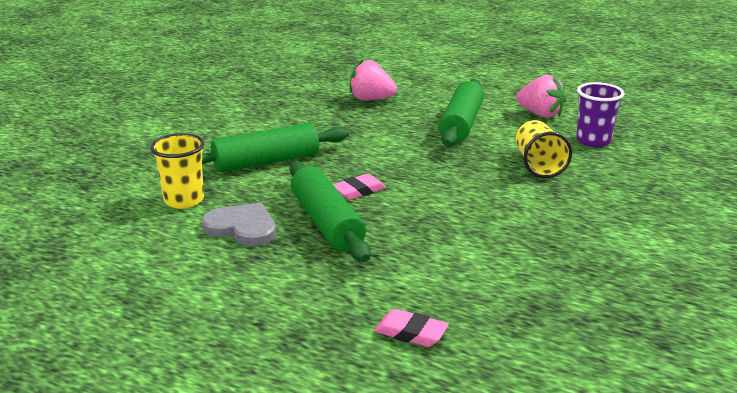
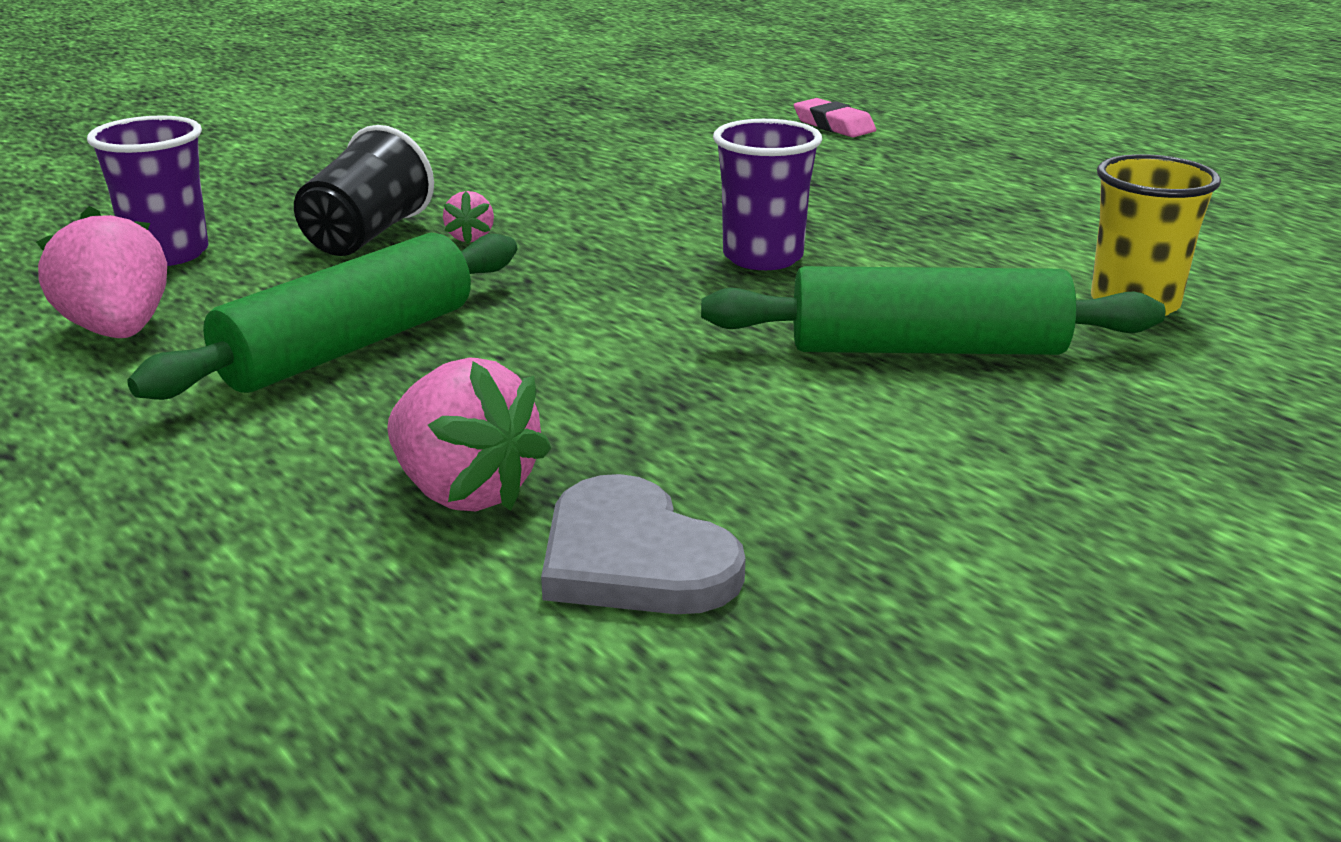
camera: 155 degrees left, 0 degrees up
grey heart [202,203,276,246] -> grey heart moved to [541,474,745,614]
green rolling pin [290,161,371,262] -> none
pink eraser [333,174,386,200] -> purple cup [713,119,822,270]
yellow cup [516,120,572,178] -> black cup [294,125,434,256]
none -> pink strawberry [443,191,494,244]

